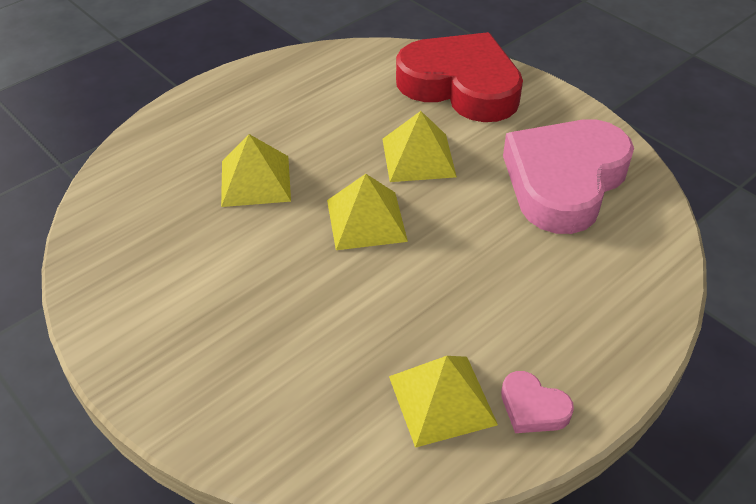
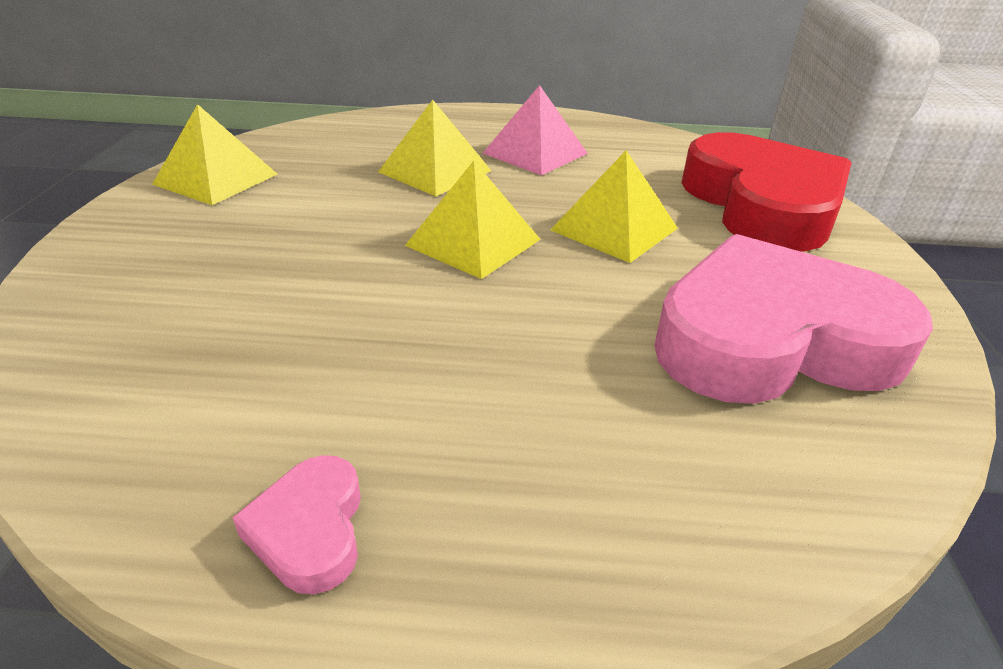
camera: 45 degrees right, 10 degrees down
yellow pyramid [389,356,498,448] -> yellow pyramid moved to [152,104,278,205]
none -> pink pyramid [483,85,588,175]

